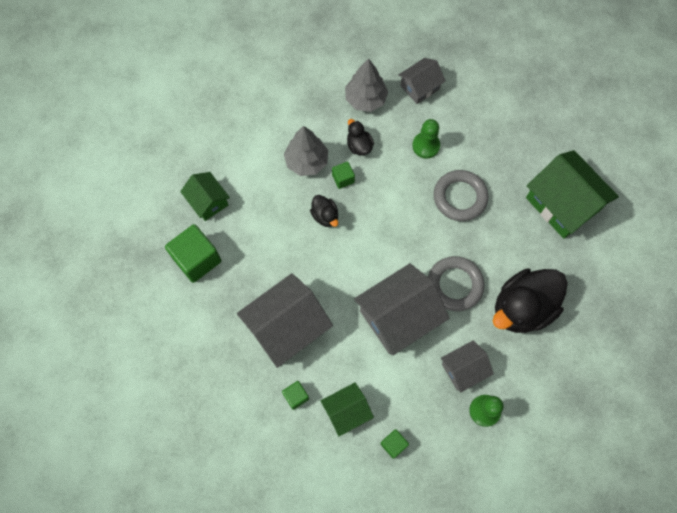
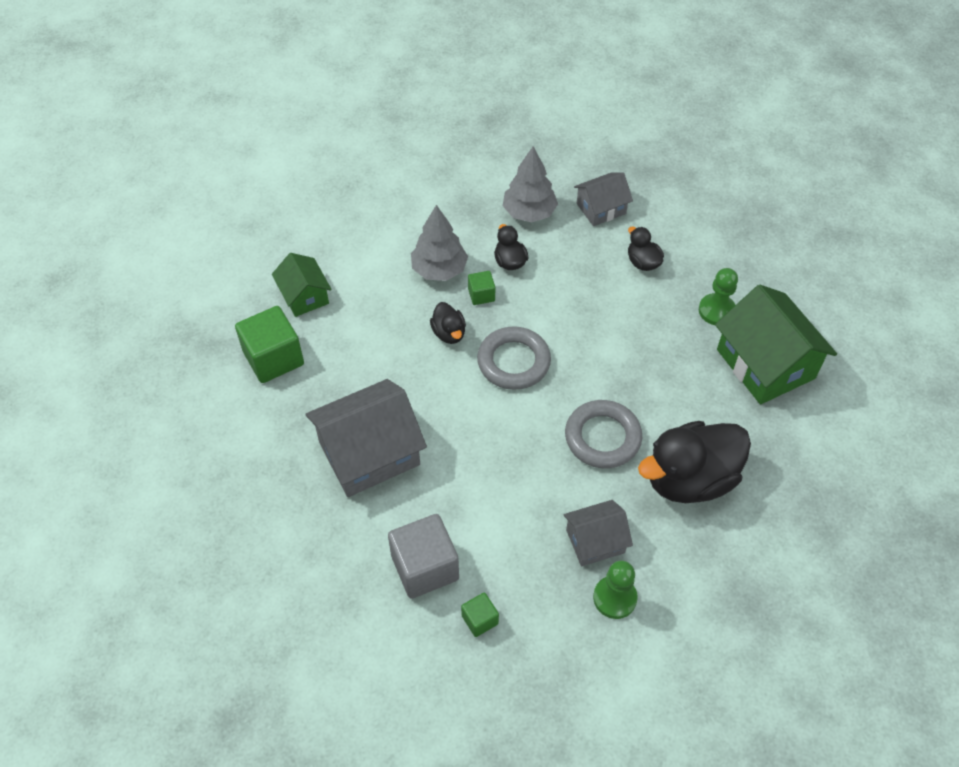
camera: 10 degrees right, 15 degrees down
green cube [282,381,309,410] -> none
green house [321,382,374,436] -> grey cube [388,514,459,599]
grey house [354,263,449,356] -> none
green pawn [412,119,440,159] -> green pawn moved to [699,268,738,325]
grey ring [434,170,488,221] -> grey ring moved to [477,326,551,390]
none -> black duck [628,227,664,271]

